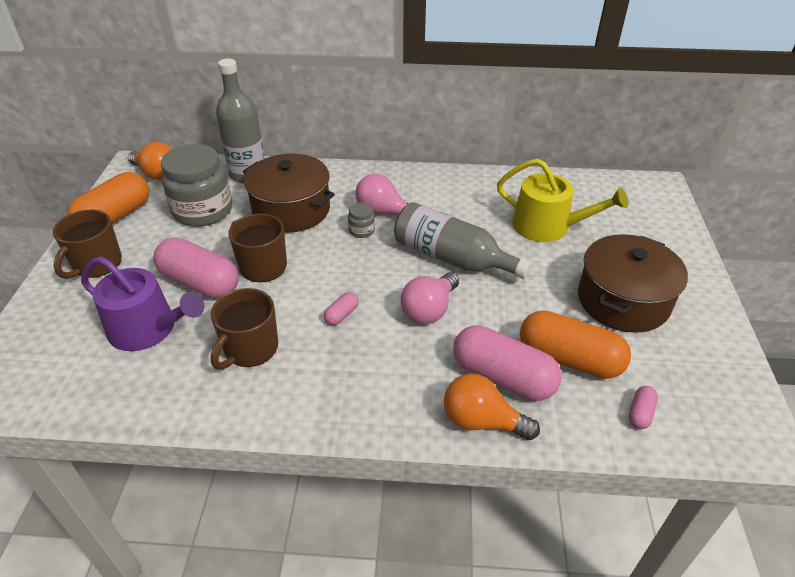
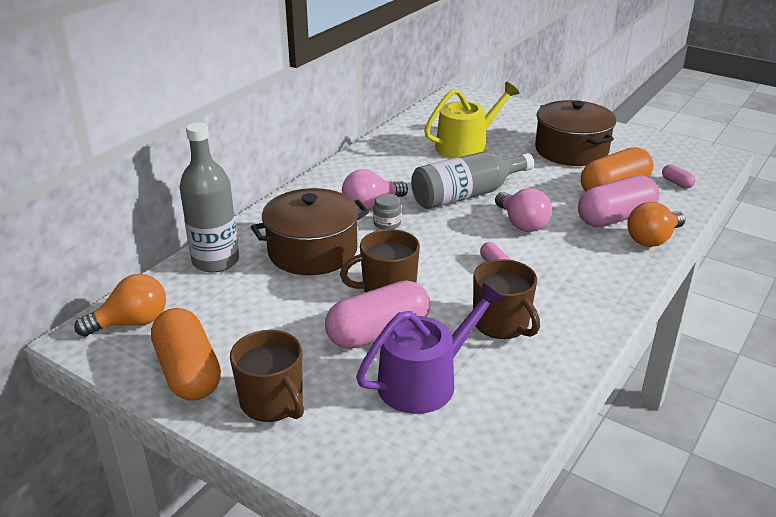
camera: 60 degrees left, 10 degrees down
grey jar [161,144,232,227] -> none

